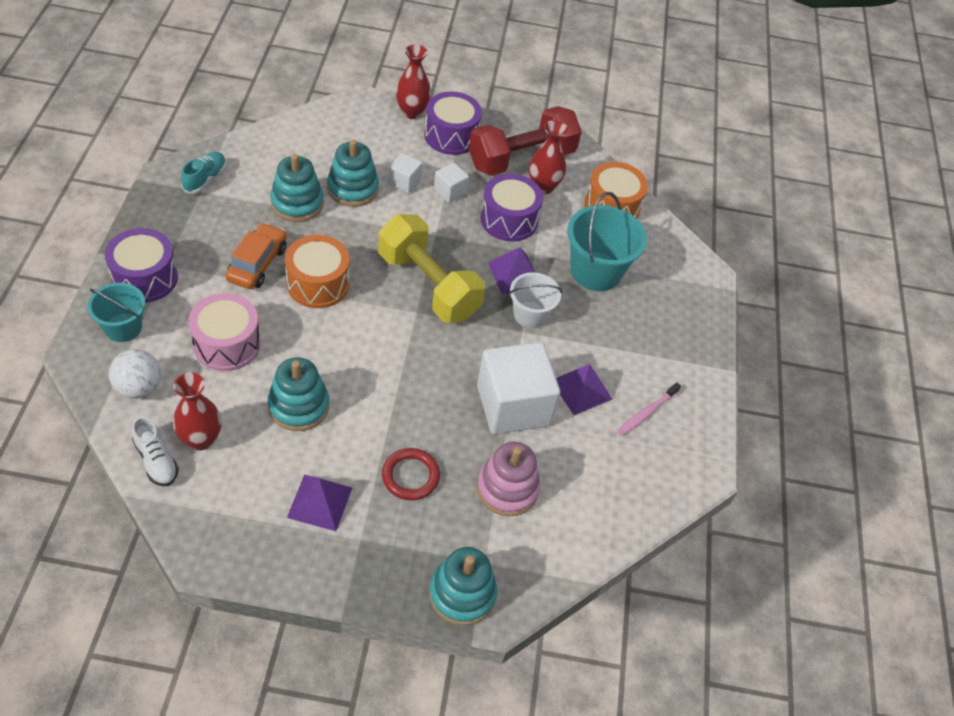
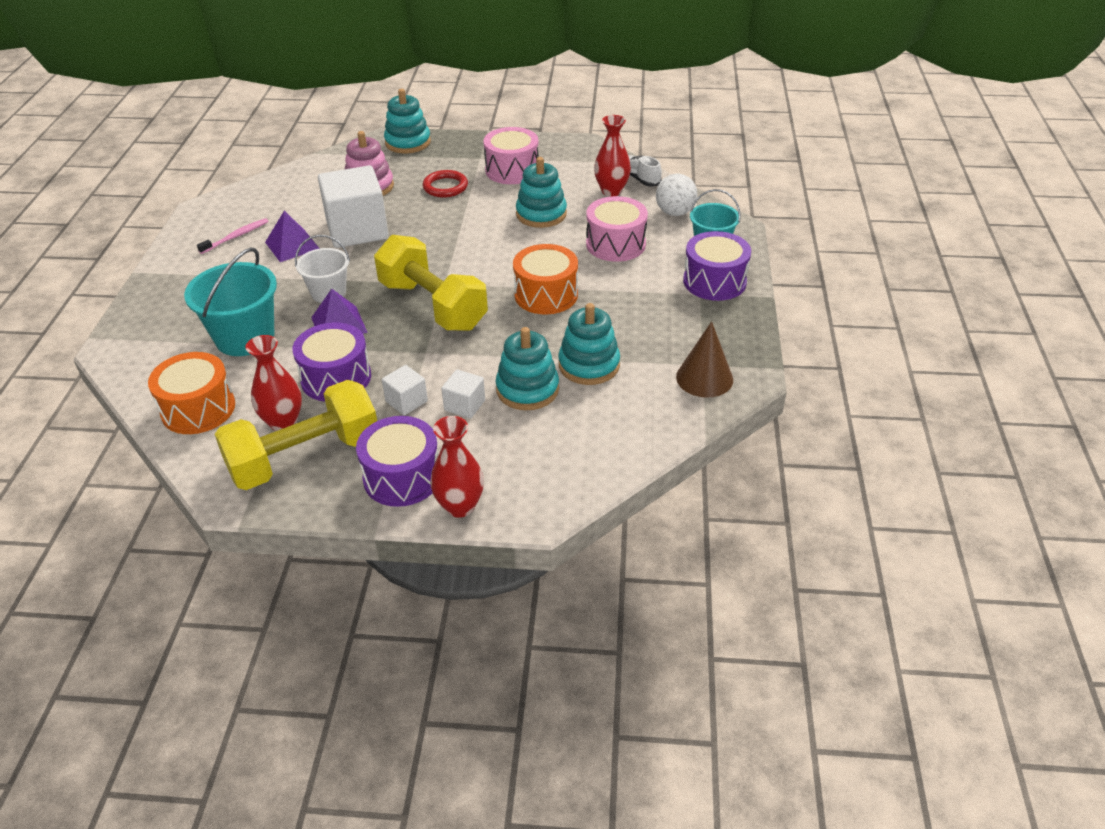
camera: 175 degrees left, 10 degrees down
turquoise shoe [181,152,226,194] -> brown cone [676,321,733,398]
orange car [225,223,287,289] -> none
purple pyramid [287,474,352,531] -> pink drum [483,127,539,184]
red dumbbell [469,106,582,176] -> yellow dumbbell [214,380,377,490]

